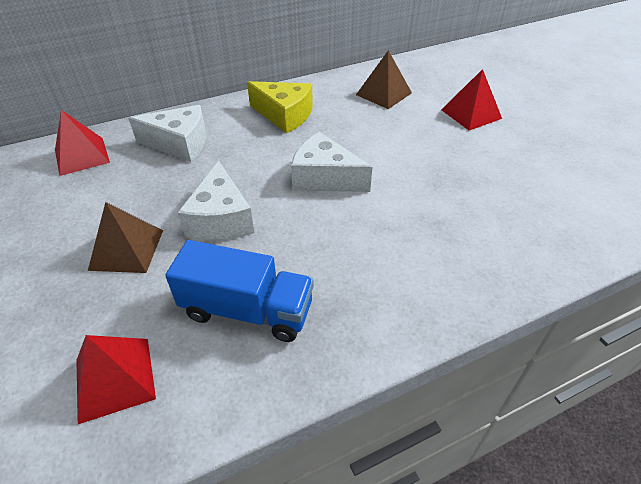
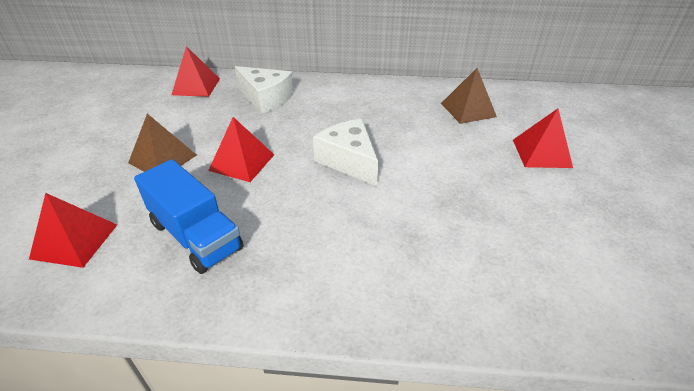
camera: 30 degrees right, 5 degrees down
white cheese [177,161,254,241] -> red pyramid [208,117,274,182]
yellow cheese [247,81,313,134] -> none

